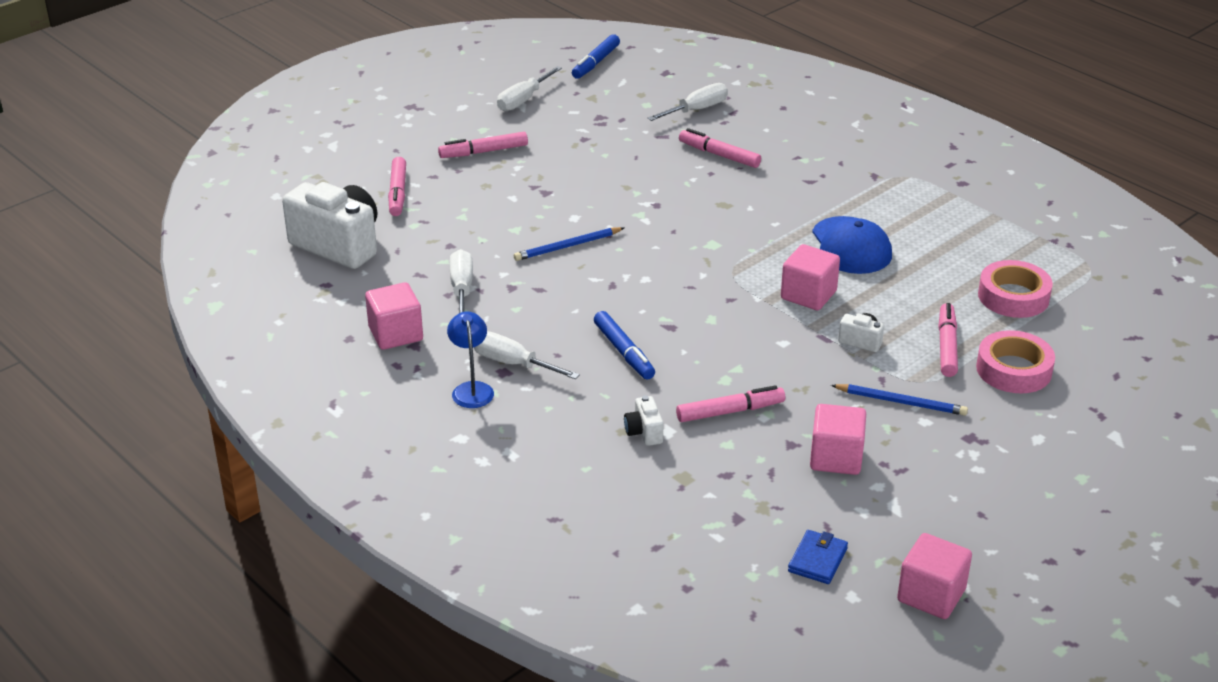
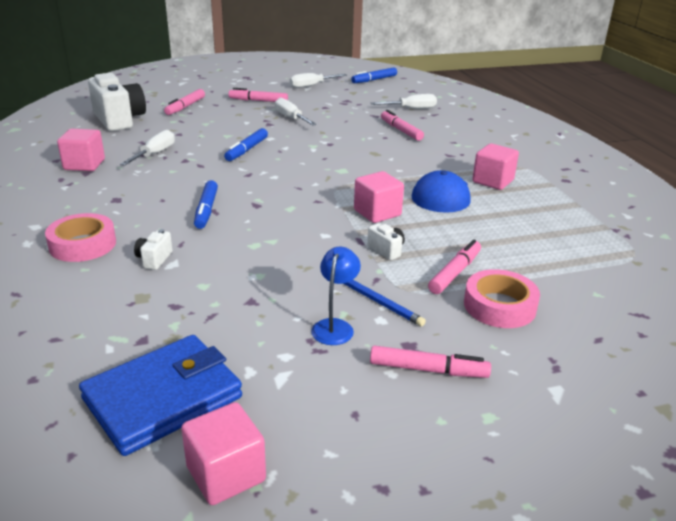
camera: 25 degrees right, 5 degrees down
blue lamp [447,311,494,408] -> blue lamp moved to [311,247,361,345]
white screwdriver [474,331,580,379] -> white screwdriver moved to [275,98,317,125]
blue pencil [514,227,624,261] -> blue marker [224,128,268,161]
pink marker [676,385,785,422] -> pink marker moved to [370,345,491,378]
blue wallet [788,530,848,584] -> blue wallet [79,335,242,456], size x2.18
pink cube [810,404,866,475] -> pink cube moved to [472,143,519,190]
pink tape [978,260,1053,318] -> pink tape moved to [45,213,116,262]

